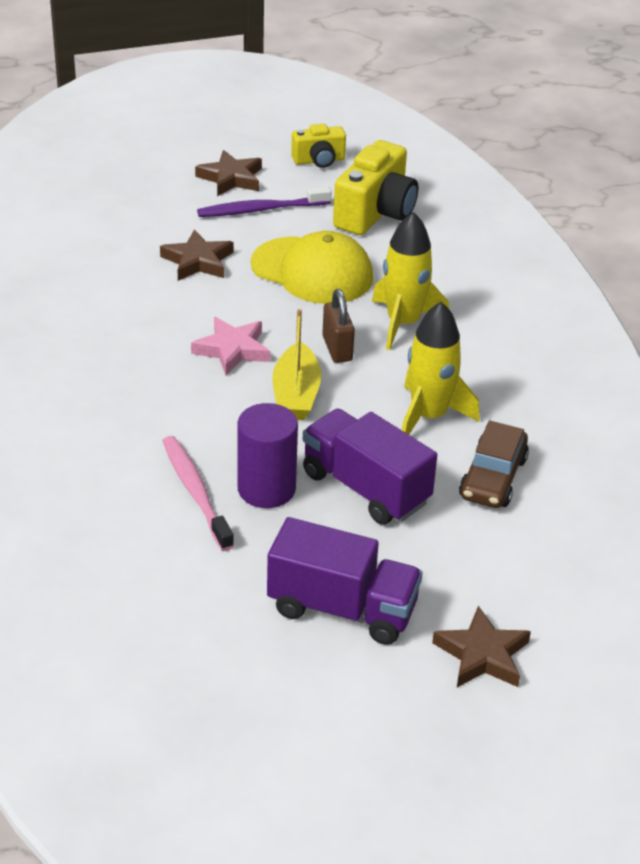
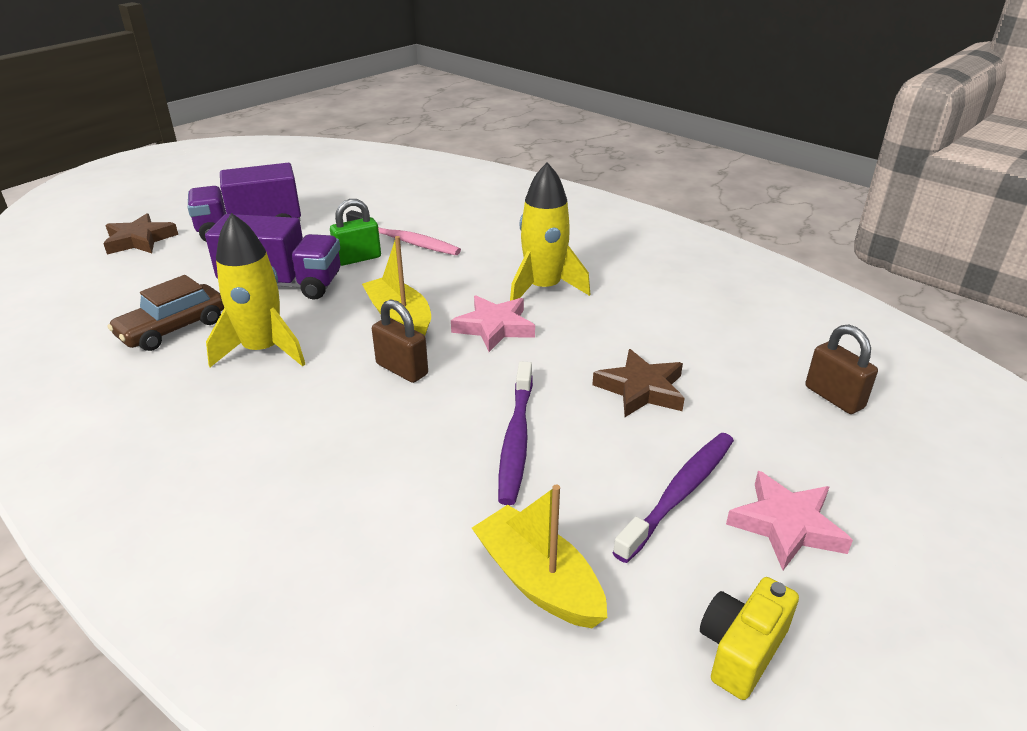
camera: 145 degrees right, 5 degrees down
brown star [195,150,262,196] -> pink star [726,471,853,570]
purple cylinder [238,403,298,508] -> green padlock [330,199,381,266]
yellow cap [251,231,373,304] -> purple toothbrush [498,361,533,505]
yellow camera [333,140,418,235] -> yellow boat [472,485,607,628]
yellow rocket [372,212,449,350] -> yellow rocket moved to [510,162,590,301]
brown car [459,421,529,508] -> brown car turned 120 degrees counterclockwise [108,275,224,351]
none -> brown padlock [806,325,878,414]

